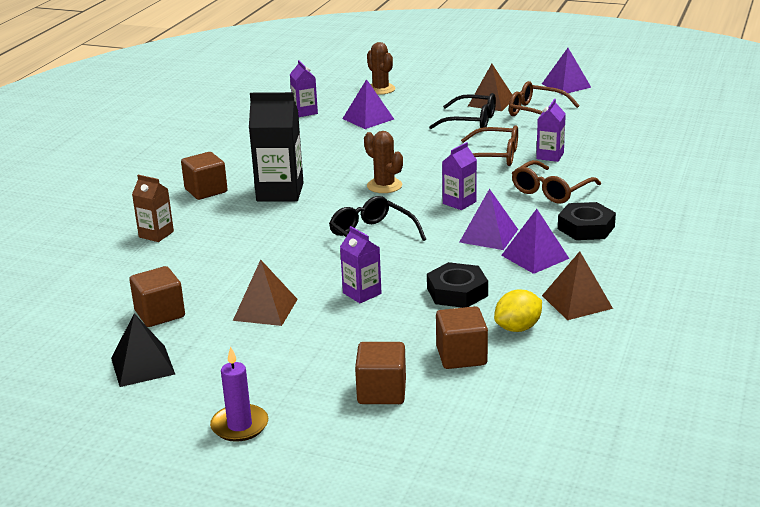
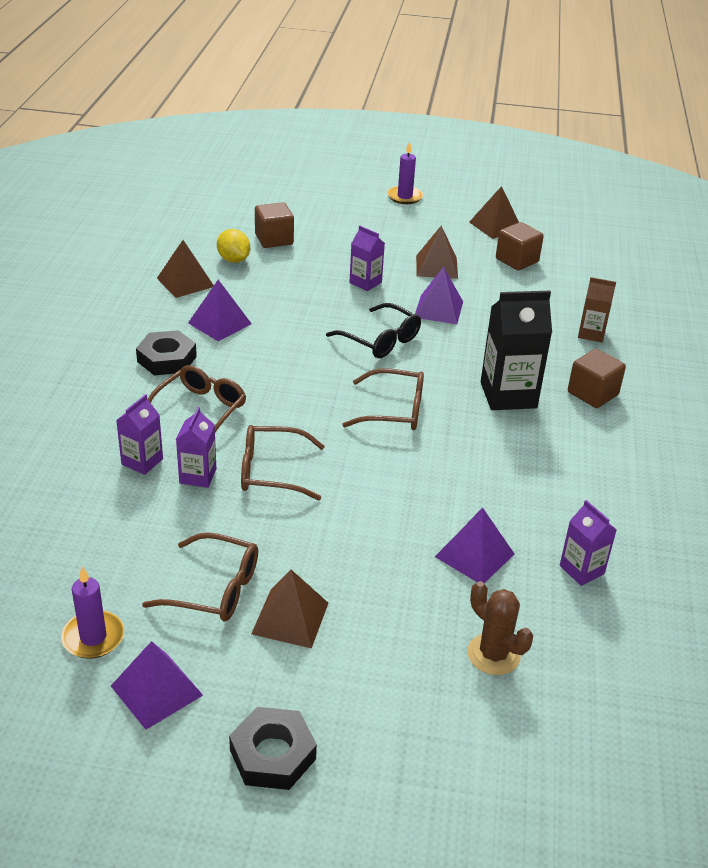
camera: 165 degrees right, 10 degrees up
black pyramid [111,314,175,387] -> brown pyramid [469,186,519,239]
brown cube [355,342,406,404] -> none
brown cactus [364,131,403,193] -> brown glasses [342,368,424,430]
black nut [427,262,488,308] -> black nut moved to [229,707,317,790]
black glasses [429,93,496,129] -> none
purple carton [442,142,477,210] -> purple carton moved to [116,394,163,475]
purple pyramid [460,189,518,250] -> purple pyramid moved to [415,267,463,324]
yellow lemon [494,290,542,332] -> yellow lemon turned 75 degrees counterclockwise [217,229,250,263]
none -> purple candle [61,567,124,659]

